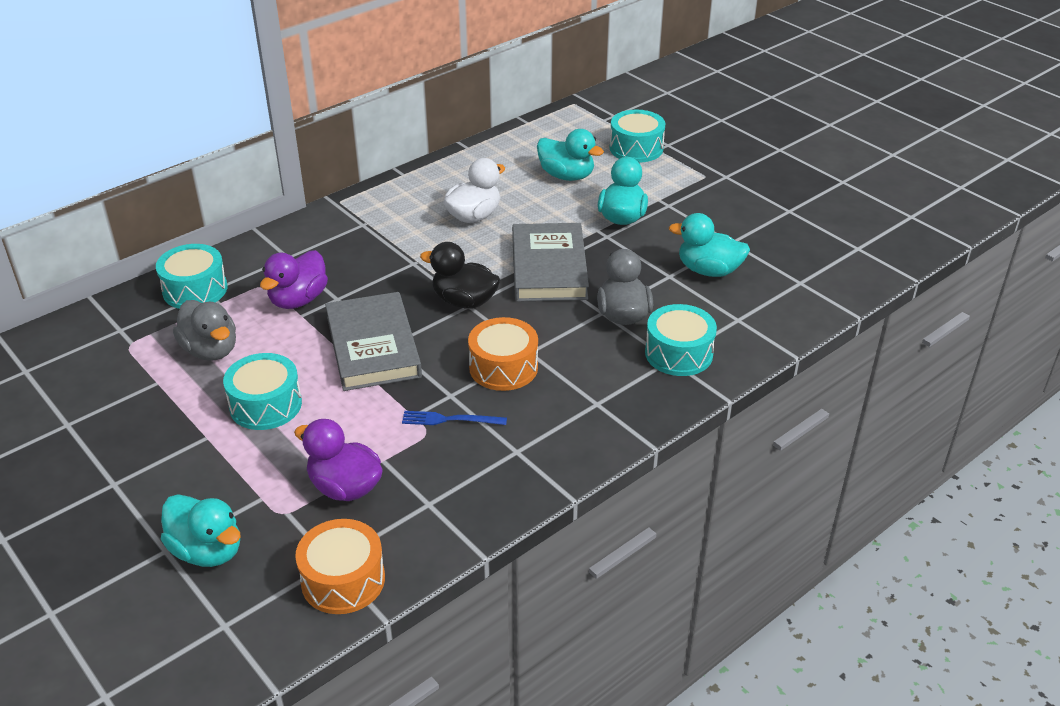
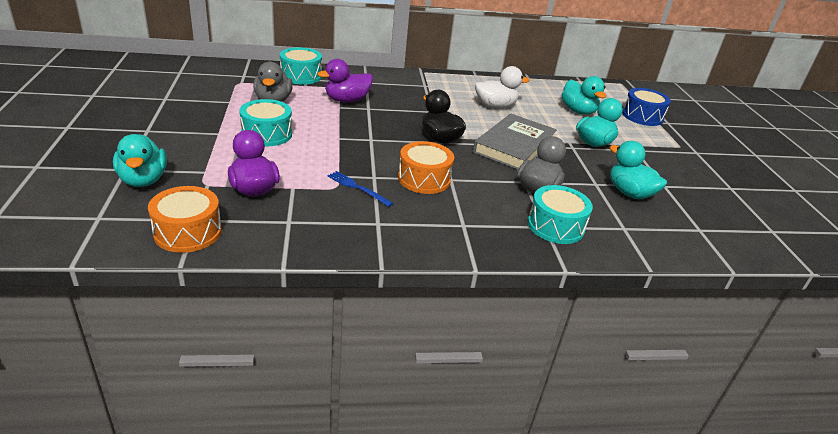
camera: 30 degrees right, 5 degrees down
grey book [325,292,422,391] -> none
turquoise drum [610,110,666,163] -> blue drum [622,88,671,126]

